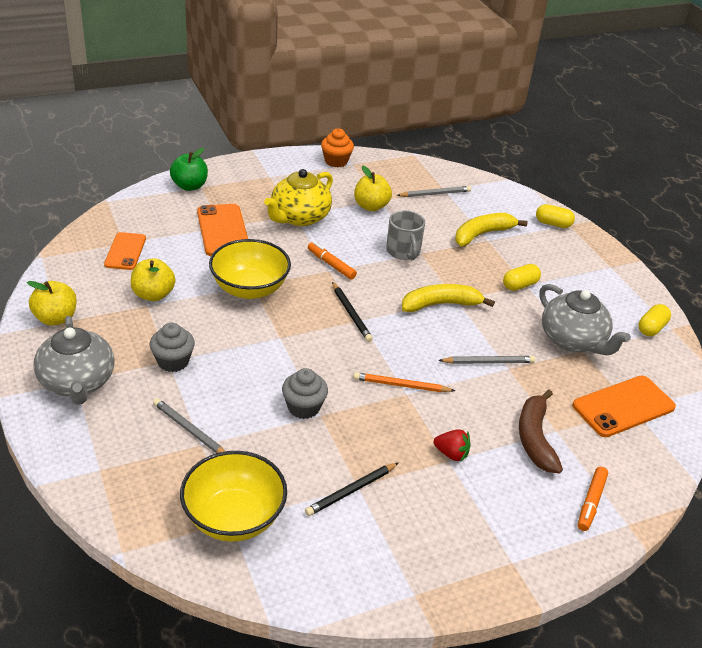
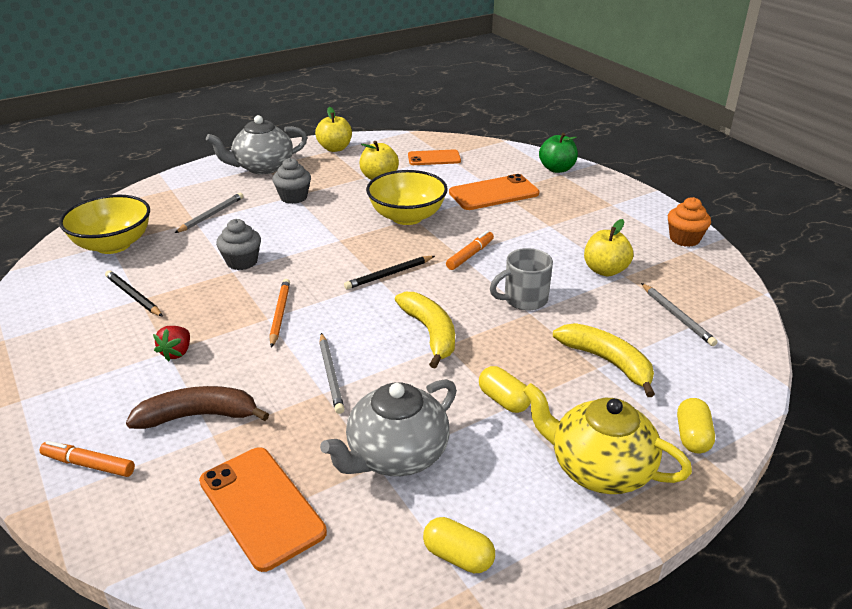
camera: 85 degrees right, 5 degrees down
yellow teapot [264,169,333,226] -> yellow teapot moved to [523,383,692,494]

